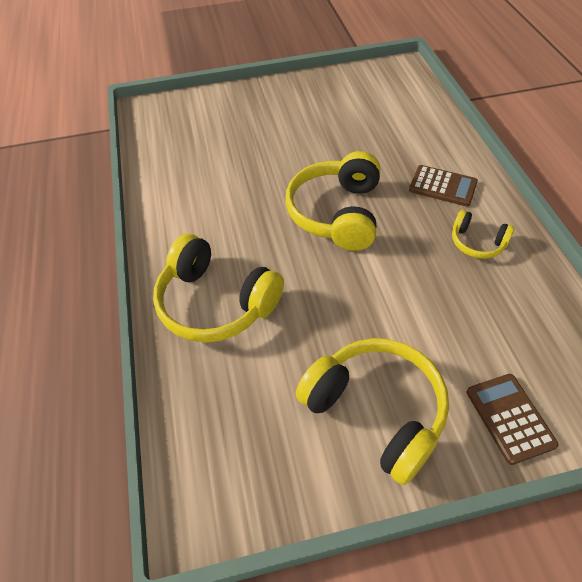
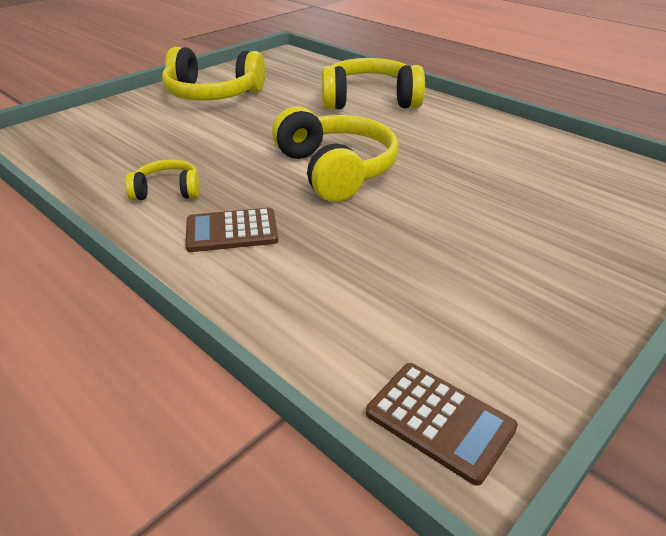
camera: 145 degrees right, 15 degrees down
brown calculator [467,374,559,465] -> brown calculator moved to [366,363,518,486]

